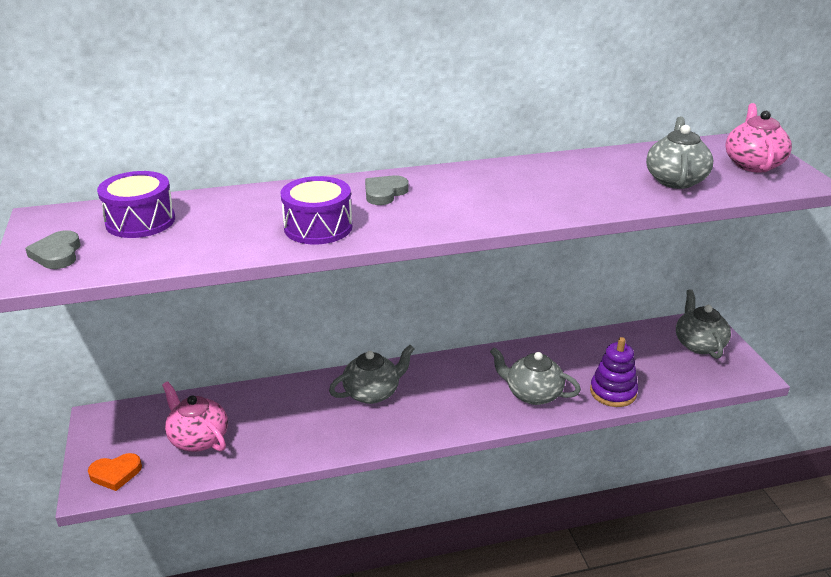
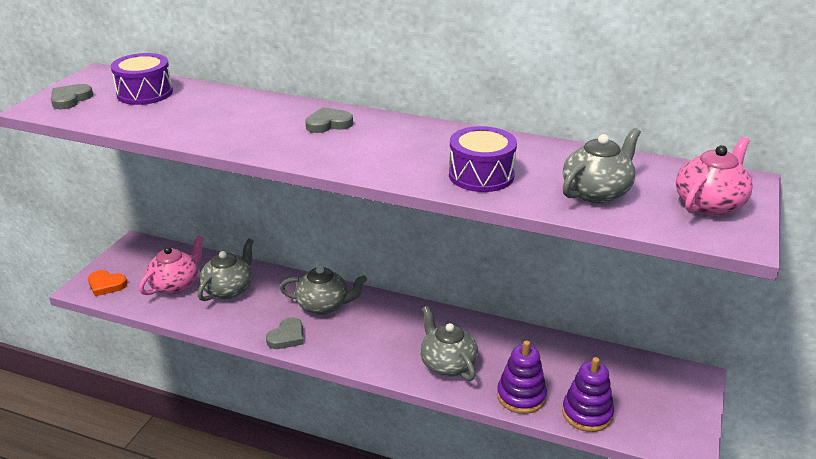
camera: 35 degrees right, 0 degrees up
pink teapot [162,381,228,452] -> pink teapot turned 45 degrees clockwise [139,235,204,295]
purple drum [280,176,352,245] -> purple drum moved to [449,126,517,192]
grey teapot [676,289,731,359] -> grey teapot moved to [198,238,254,301]
none -> grey heart [266,317,304,349]
none -> purple stacking toy [562,357,614,432]

